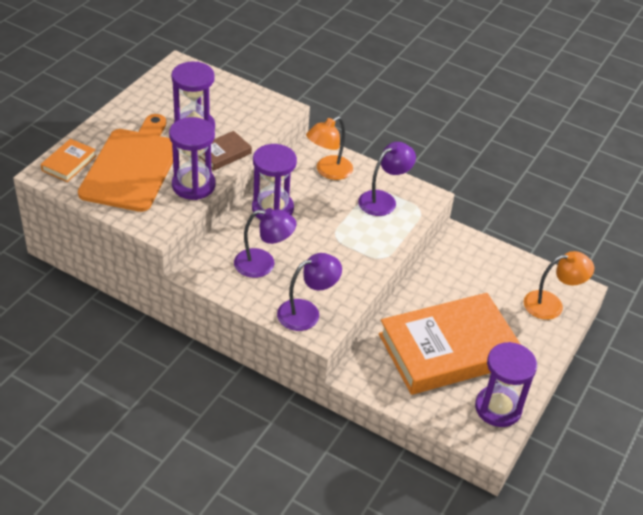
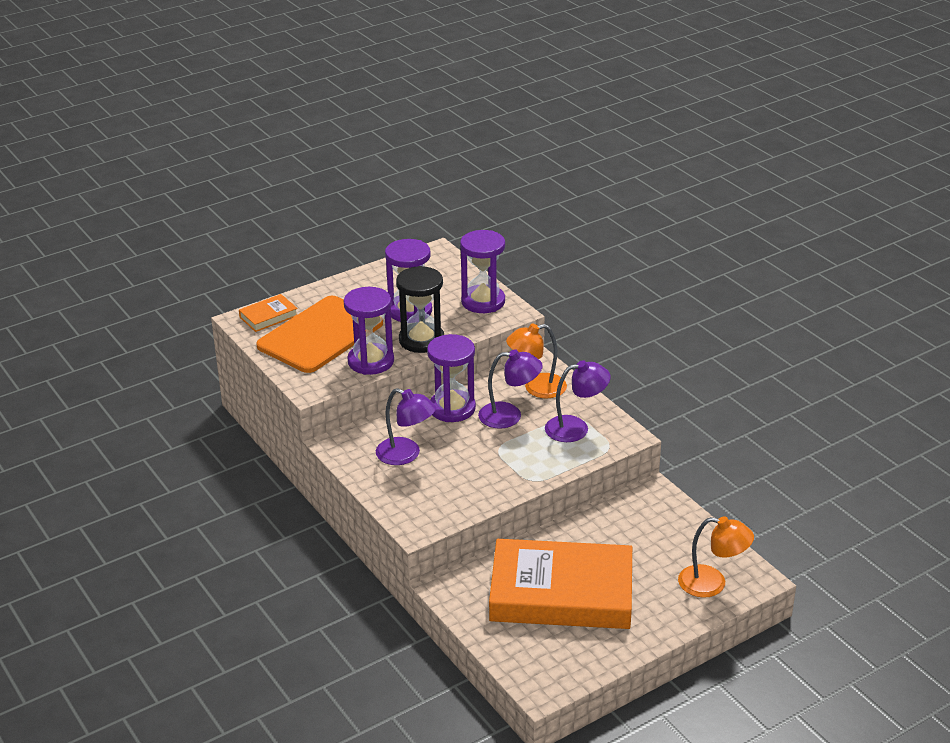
camera: 30 degrees right, 10 degrees down
brown book [199,131,252,170] -> black hourglass [396,266,444,353]
purple lamp [277,253,342,331] -> purple lamp moved to [478,349,543,429]
purple hourglass [475,342,537,427] -> purple hourglass moved to [460,230,505,313]

